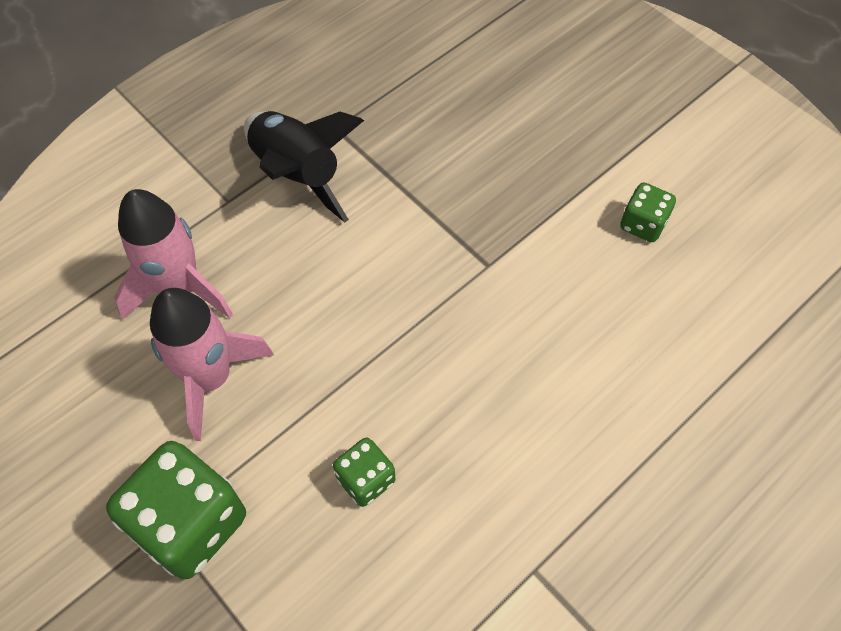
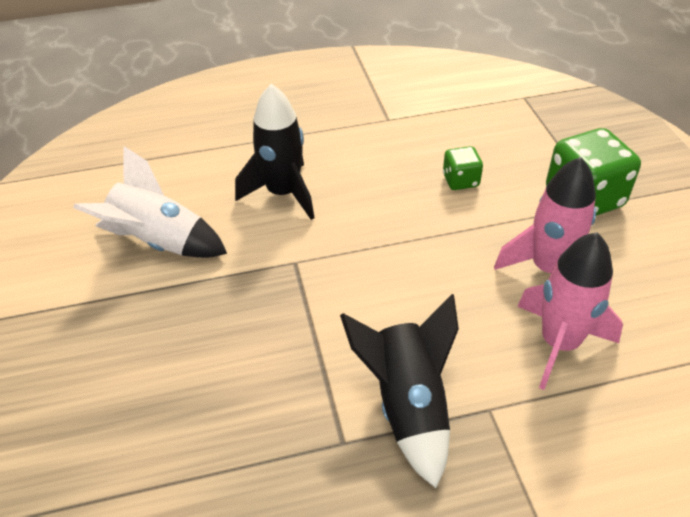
camera: 150 degrees left, 15 degrees down
green dice [620,182,676,242] -> white rocket [73,146,227,258]
none -> black rocket [235,84,315,220]

